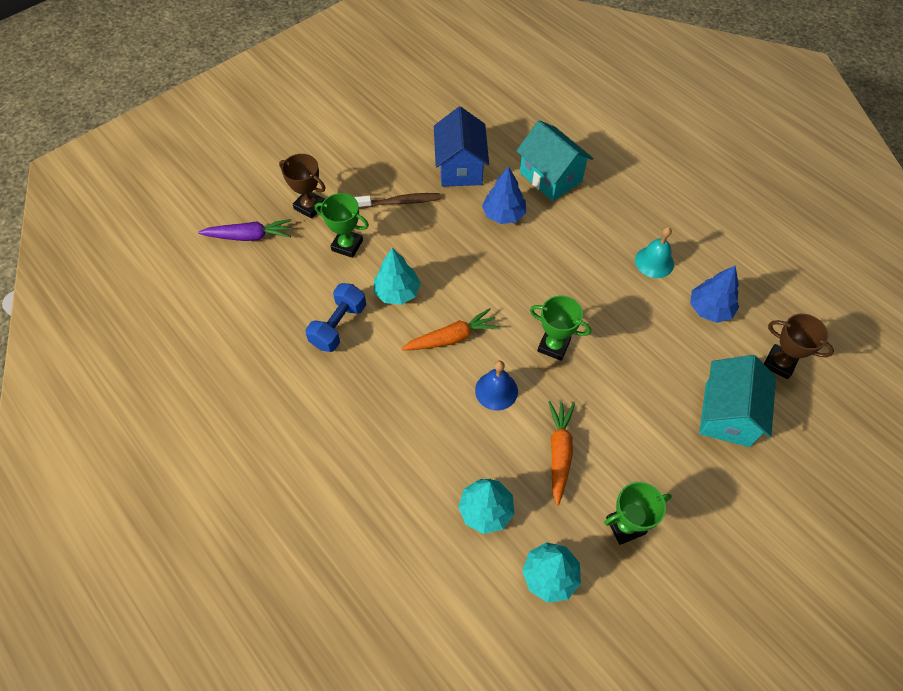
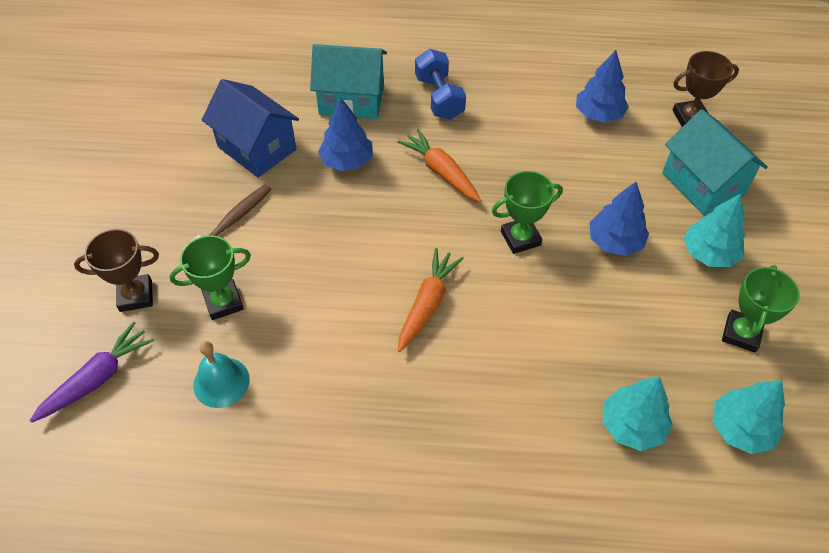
camera: 45 degrees left, 5 degrees down
blue dumbbell [305,283,366,352] -> blue dumbbell moved to [415,49,466,120]
turquoise tree [374,248,421,305] -> turquoise tree moved to [683,193,745,267]
blue bell [475,361,518,410] -> none
orange carrot [548,401,575,505] -> orange carrot moved to [397,129,481,202]
turquoise bell [635,227,674,278] -> turquoise bell moved to [193,341,250,408]
none -> blue tree [589,182,649,256]

